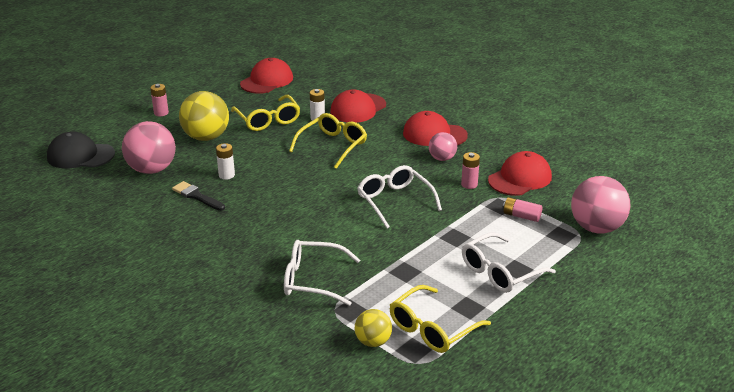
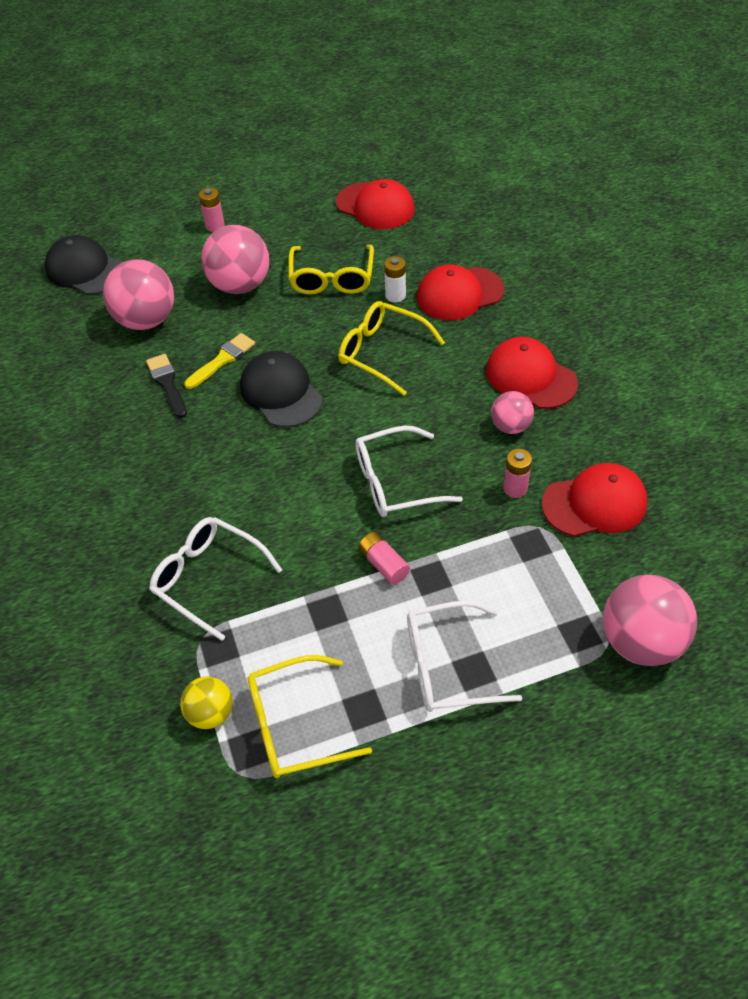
camera: 30 degrees right, 20 degrees up
yellow ball [179,91,229,141] -> pink ball [201,225,269,294]
white battery [216,143,235,180] -> yellow brush [184,333,255,389]
red cap [240,58,293,94] -> red cap turned 60 degrees clockwise [336,179,415,229]
yellow glasses [289,113,367,169] -> yellow glasses turned 120 degrees counterclockwise [339,301,445,395]
white glasses [357,165,442,229] -> white glasses turned 105 degrees counterclockwise [355,426,463,517]
pink battery [503,197,542,222] -> pink battery moved to [358,532,410,584]
none -> black cap [240,351,322,427]

